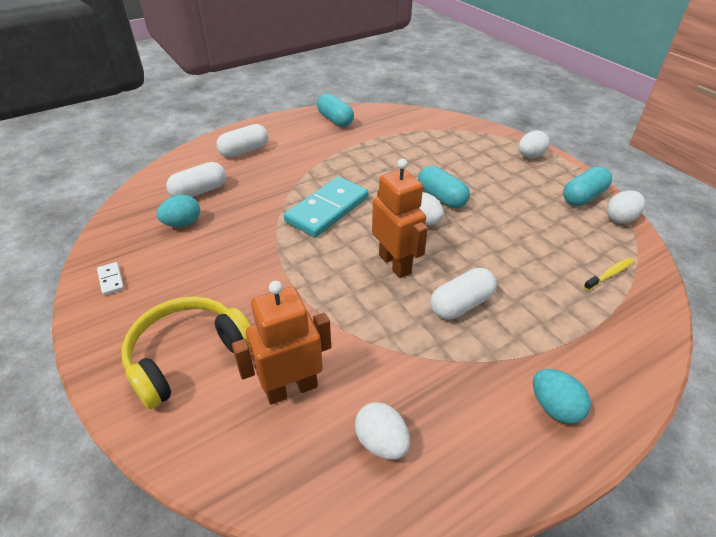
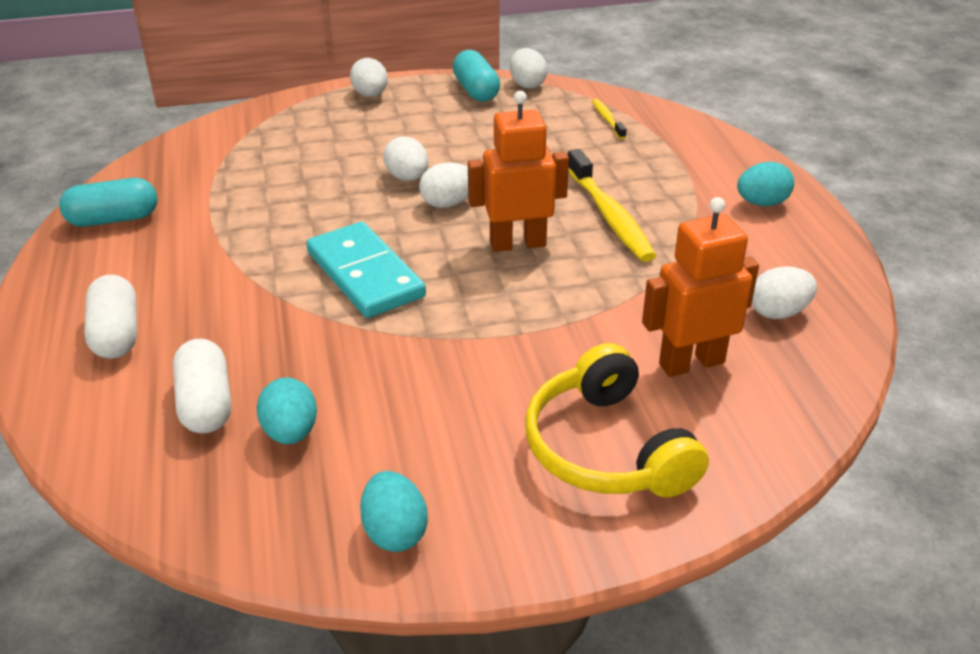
camera: 70 degrees left, 5 degrees down
white domino [97,262,124,295] -> turquoise egg [360,471,428,552]
orange robot [232,281,331,405] -> orange robot turned 75 degrees clockwise [642,197,759,377]
turquoise capsule [418,166,470,208] -> white egg [383,136,429,181]
white capsule [430,268,497,319] -> yellow toothbrush [568,149,656,262]

